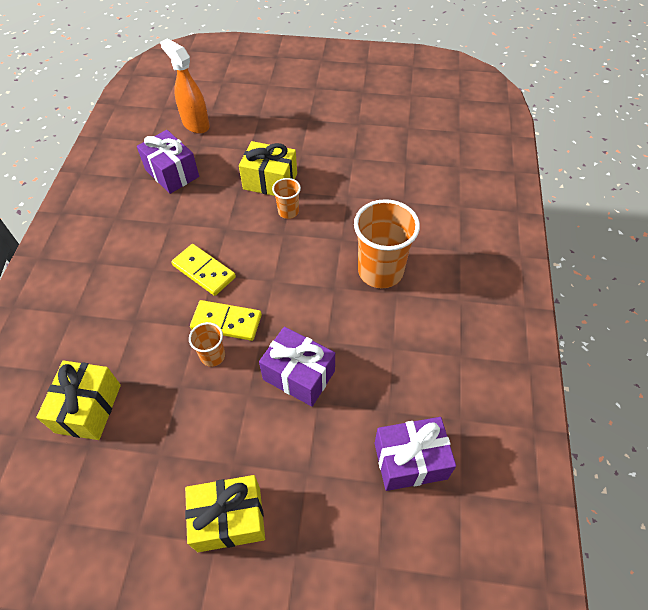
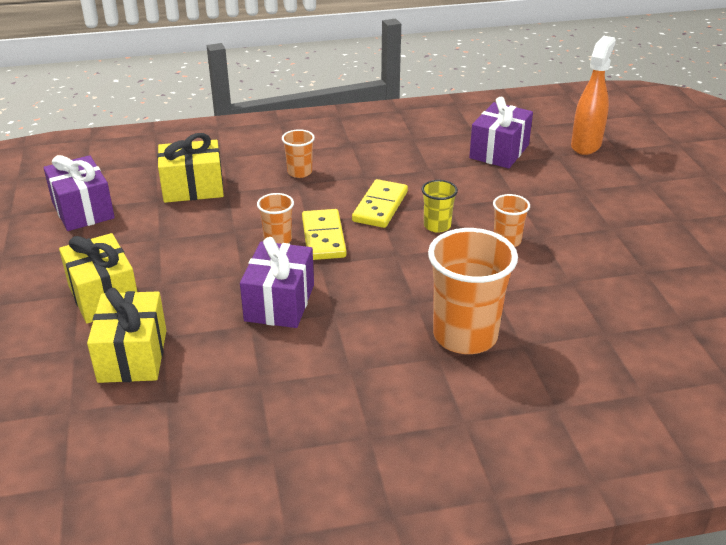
camera: 70 degrees right, 20 degrees down
yellow gift [239,141,297,196] -> yellow gift moved to [87,288,166,383]
purple gift [375,417,456,491] -> purple gift moved to [43,155,115,231]
none -> orange cup [282,129,315,178]
none -> yellow cup [421,180,458,233]

